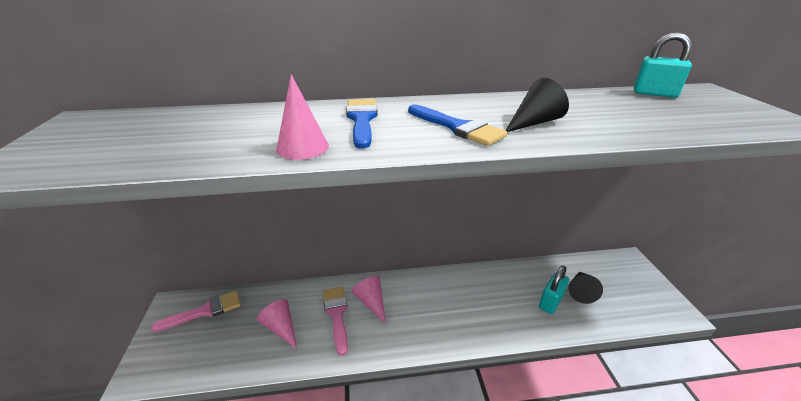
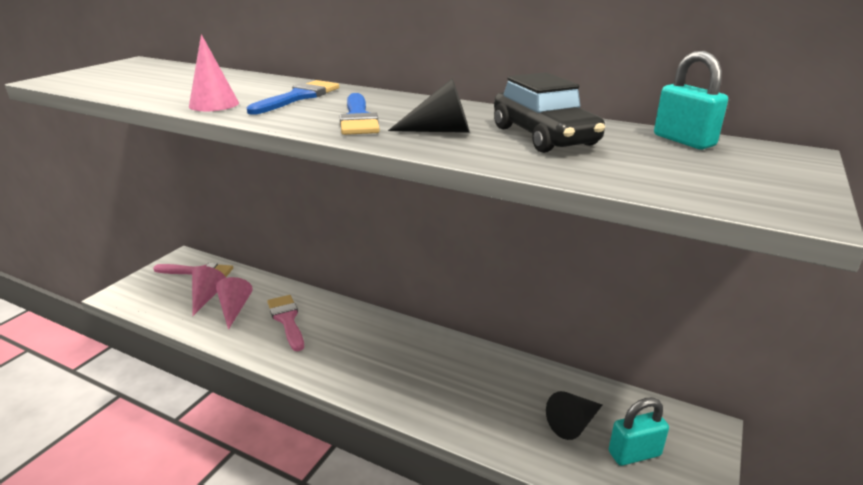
camera: 35 degrees right, 5 degrees down
pink brush [323,287,348,356] -> pink brush turned 45 degrees counterclockwise [267,295,304,351]
pink cone [352,276,386,324] -> pink cone moved to [192,266,226,316]
turquoise padlock [539,265,569,314] -> turquoise padlock moved to [609,398,669,466]
none -> black car [494,72,605,153]

